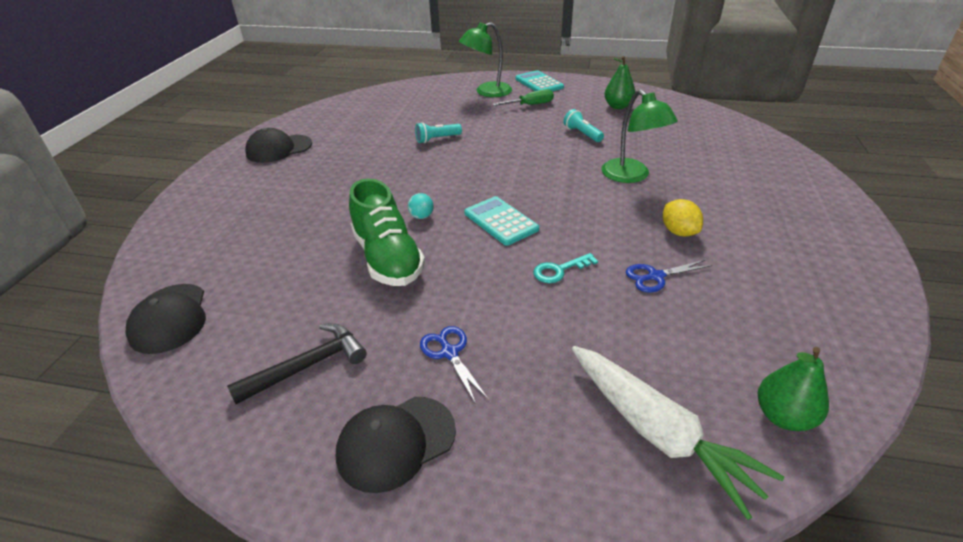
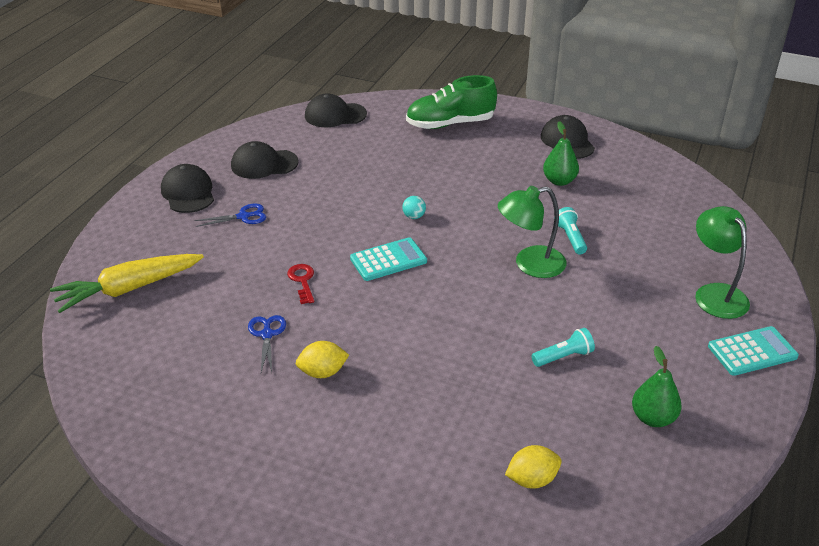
camera: 100 degrees right, 0 degrees up
black hammer [227,323,367,404] -> black cap [231,141,299,179]
green shoe [349,179,425,286] -> green shoe moved to [406,75,497,129]
green screwdriver [492,89,554,106] -> none
turquoise key [533,253,598,283] -> red key [287,264,314,304]
white carrot [572,346,784,520] -> yellow carrot [50,254,204,313]
green lamp [602,90,678,183] -> green lamp moved to [498,186,566,278]
green pear [758,347,829,431] -> green pear moved to [543,121,579,186]
none -> yellow lemon [505,445,562,489]

